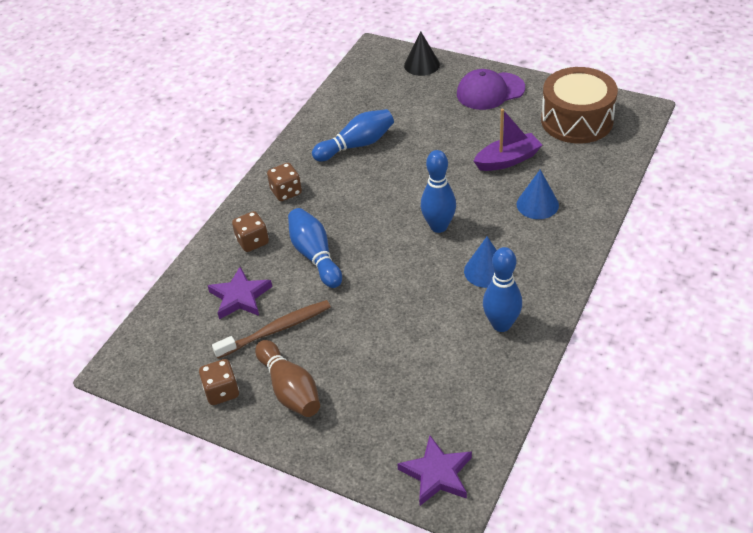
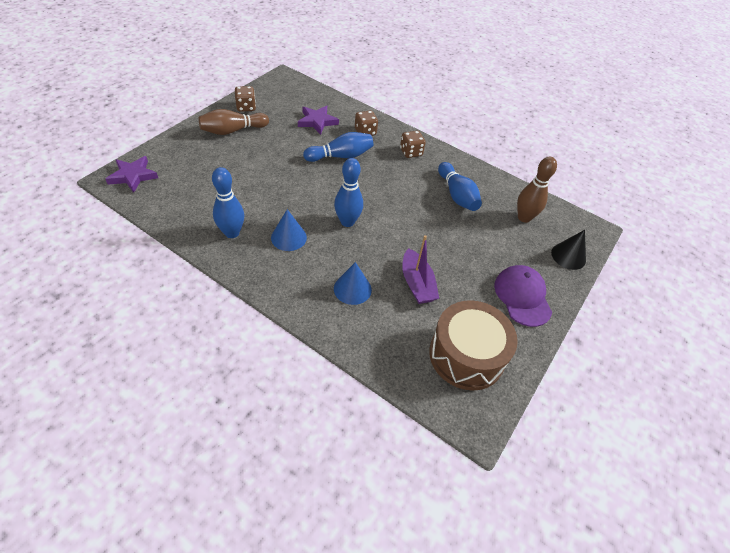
camera: 90 degrees right, 5 degrees up
brown toothbrush [212,300,331,359] -> none
none -> brown bowling pin [517,157,557,223]

